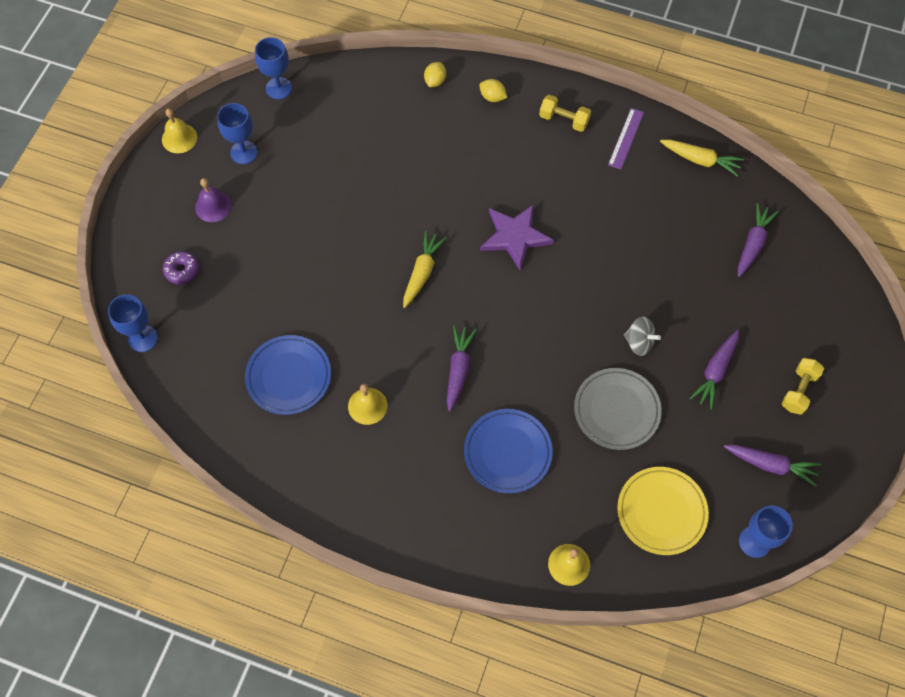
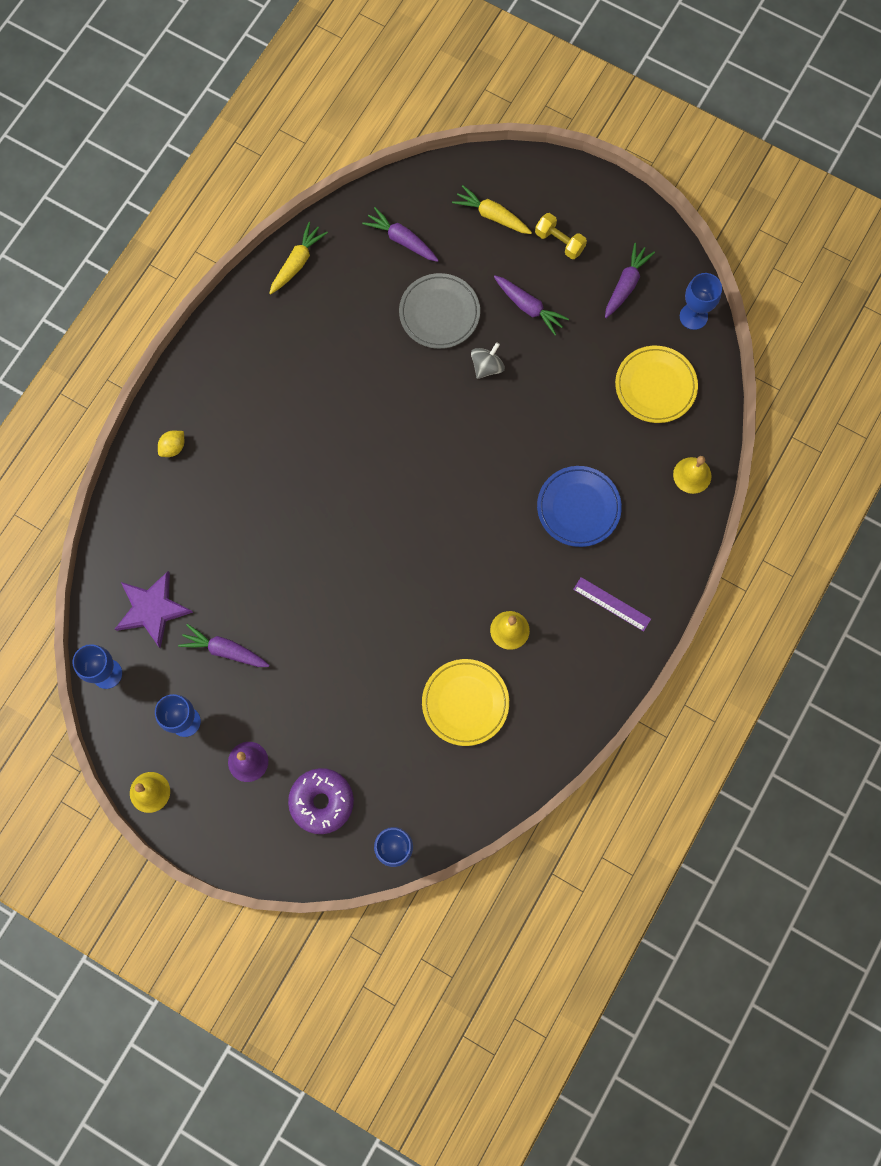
camera: 80 degrees left, 10 degrees up
purple donut [163,251,199,284] -> purple donut [288,768,354,834], size x1.68
blue plate [245,335,331,415] -> yellow plate [422,659,509,746]
yellow carrot [403,231,447,308] -> yellow carrot moved to [452,185,532,234]
yellow lemon [424,62,446,87] -> none
purple carrot [447,325,477,412] -> purple carrot moved to [178,624,270,667]
purple star [480,204,554,270] -> purple star moved to [115,571,193,648]
yellow dumbbell [539,95,591,132] -> none
grey plate [574,368,662,450] -> grey plate moved to [399,273,480,349]
purple ruler [608,108,644,170] -> purple ruler moved to [573,577,651,632]

